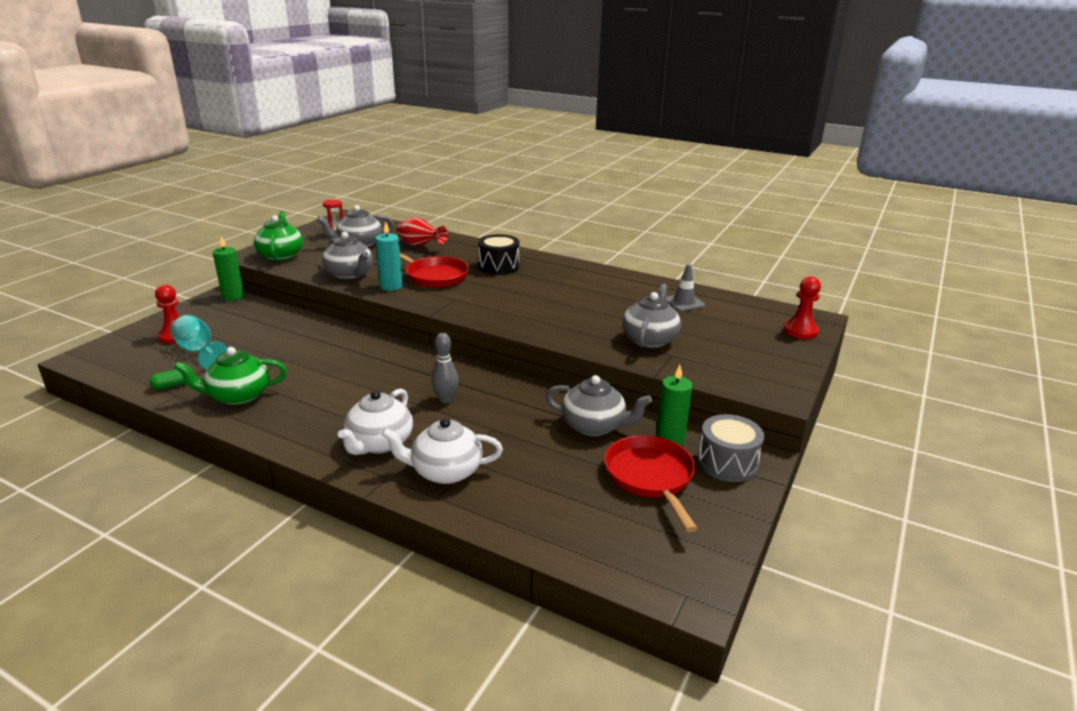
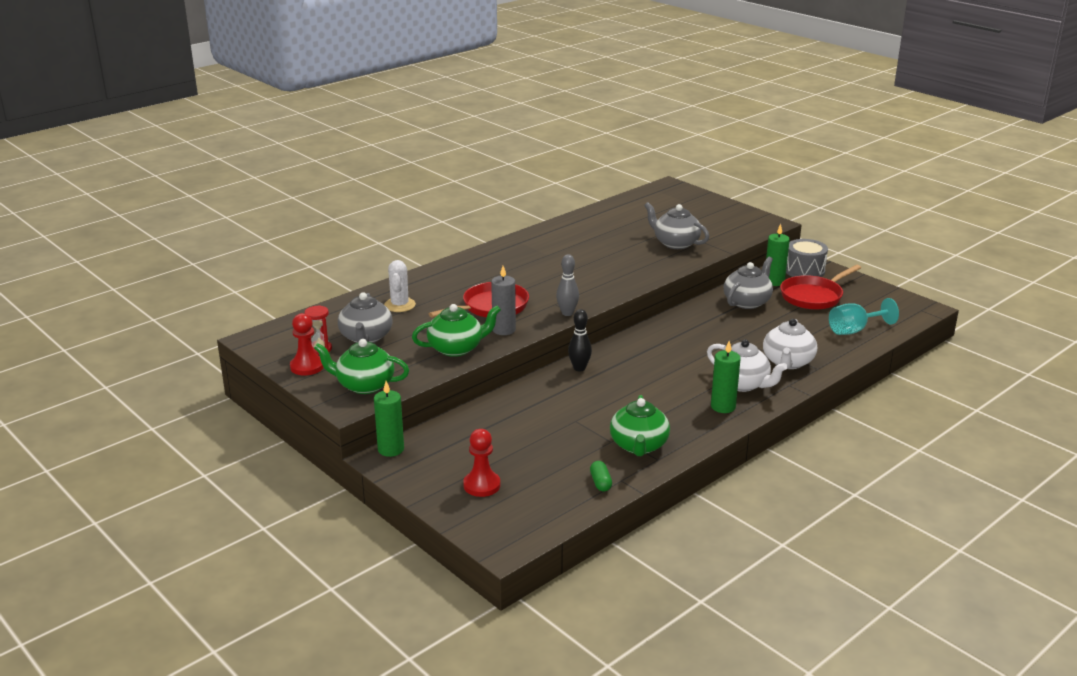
camera: 70 degrees left, 0 degrees up
turquoise goblet [171,315,228,369] -> turquoise goblet moved to [829,298,899,335]
grey teapot [322,232,373,280] -> green teapot [412,304,501,357]
turquoise candle [375,221,402,291] -> grey candle [491,266,516,335]
red vase [397,217,448,246] -> white cactus [384,260,416,312]
grey bowling pin [432,333,459,404] -> grey bowling pin moved to [556,254,579,316]
black drum [478,234,519,275] -> none
red pan [604,435,698,532] -> red pan turned 45 degrees counterclockwise [780,265,861,310]
grey traffic cone [666,264,705,312] -> none
red pawn [784,276,821,339] -> red pawn moved to [290,313,324,376]
none -> black bowling pin [568,309,592,372]
none -> green candle [711,341,741,413]

